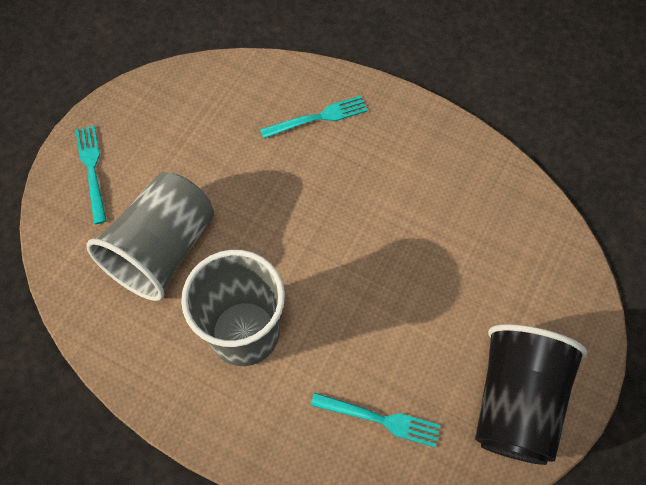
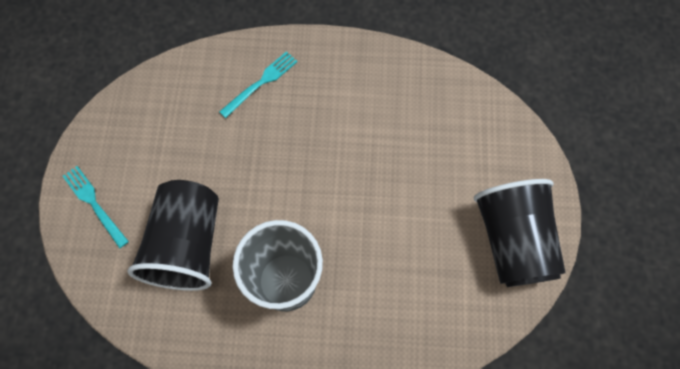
camera: 25 degrees left, 5 degrees up
grey cup [86,172,214,301] -> black cup [127,180,219,291]
turquoise fork [311,393,440,447] -> none

